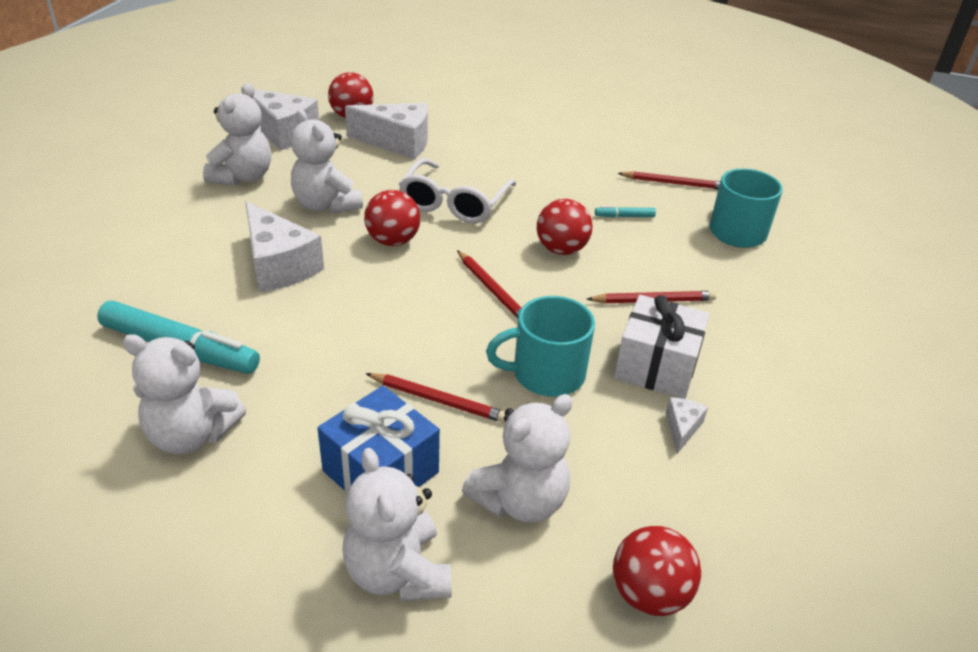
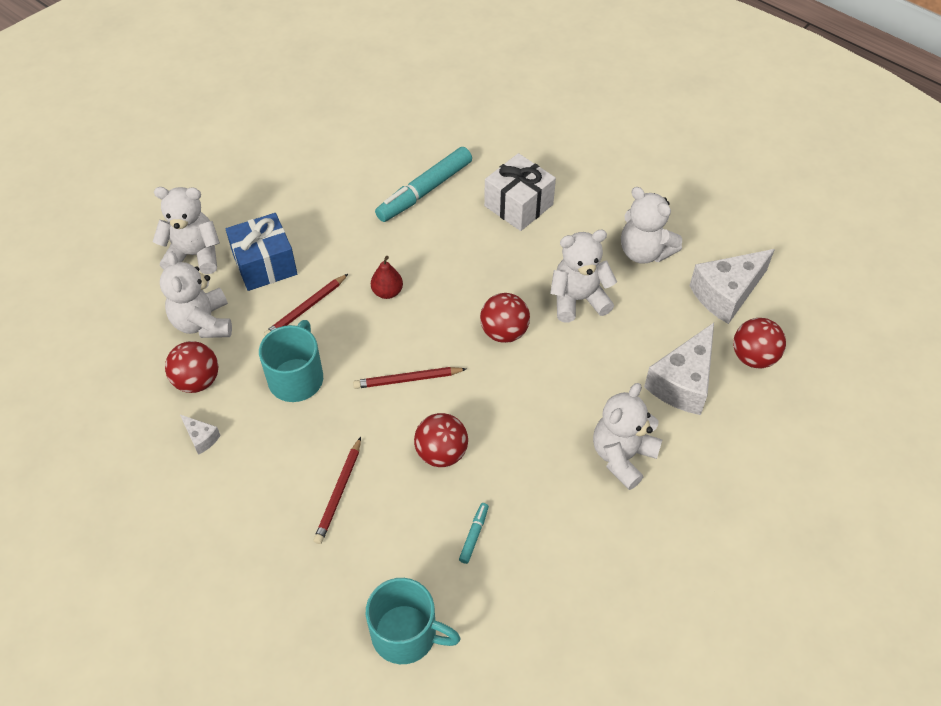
camera: 115 degrees right, 15 degrees up
white teddy bear [122,334,246,454] -> white teddy bear moved to [593,383,662,490]
white cheese [245,201,324,293] -> none
white glasses [399,158,516,223] -> none
red ball [613,526,701,616] -> red ball moved to [165,341,219,393]
white gift [614,295,710,399] -> white gift moved to [484,153,556,231]
red pencil [617,171,720,190] -> none
none -> red pear [371,256,403,299]

